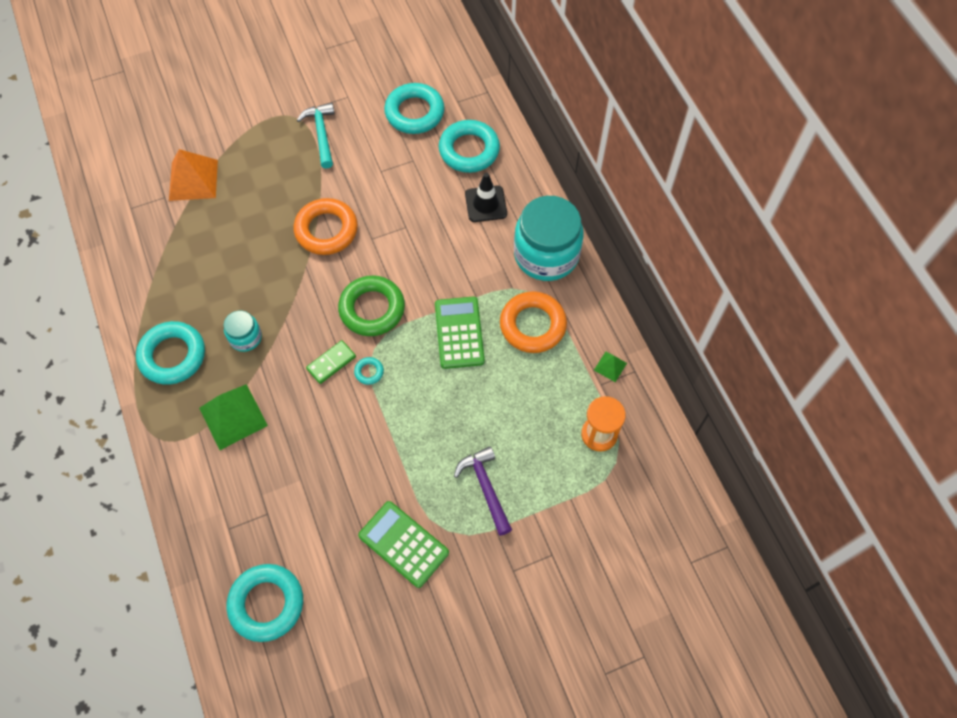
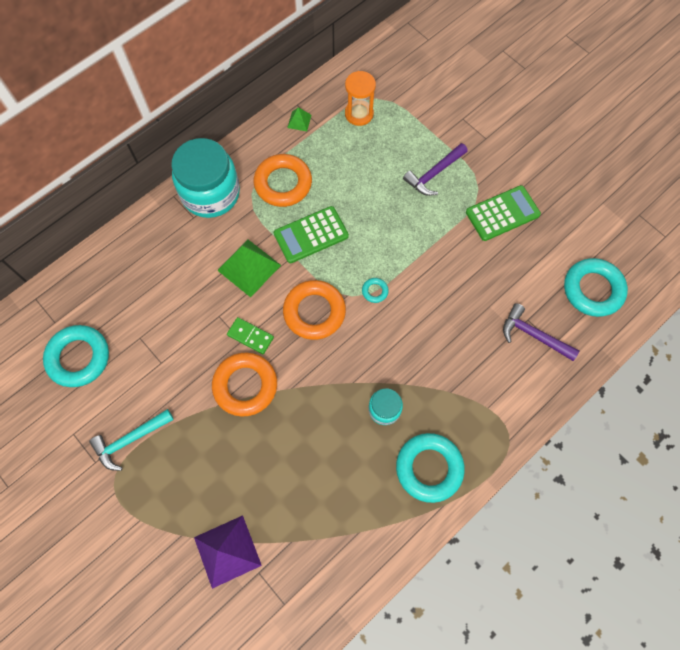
camera: 110 degrees left, 5 degrees up
orange pyramid [169,149,218,201] -> purple pyramid [194,515,262,589]
green pyramid [199,384,268,450] -> green pyramid moved to [217,240,281,297]
green domino [306,340,356,384] -> green domino moved to [227,317,274,354]
green ring [338,275,405,336] -> orange ring [283,280,346,340]
green calculator [358,501,449,588] -> green calculator turned 135 degrees counterclockwise [466,185,541,241]
turquoise ring [439,120,500,173] -> none
black traffic cone [465,173,507,222] -> none
none -> purple hammer [503,303,579,361]

